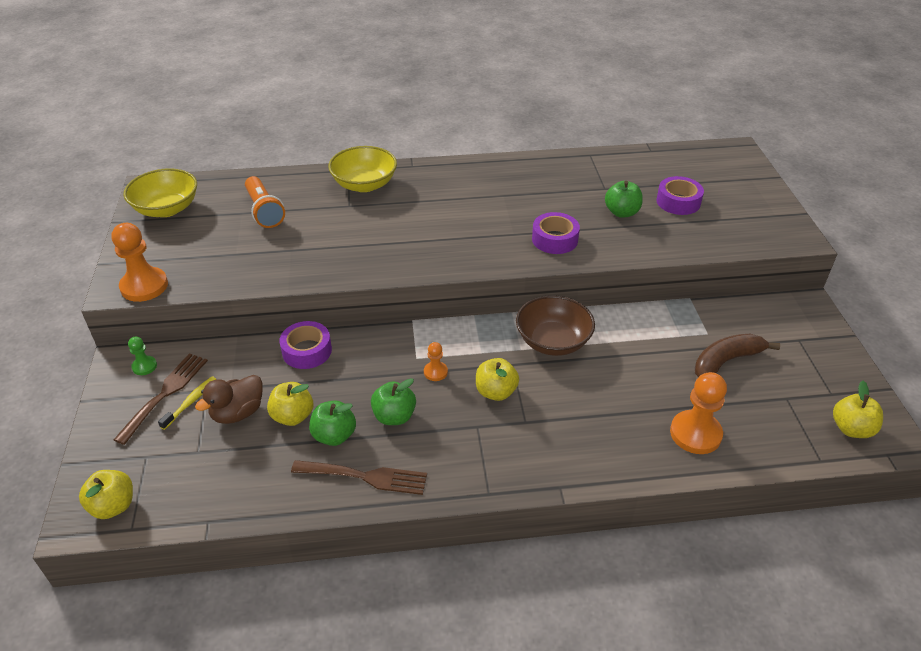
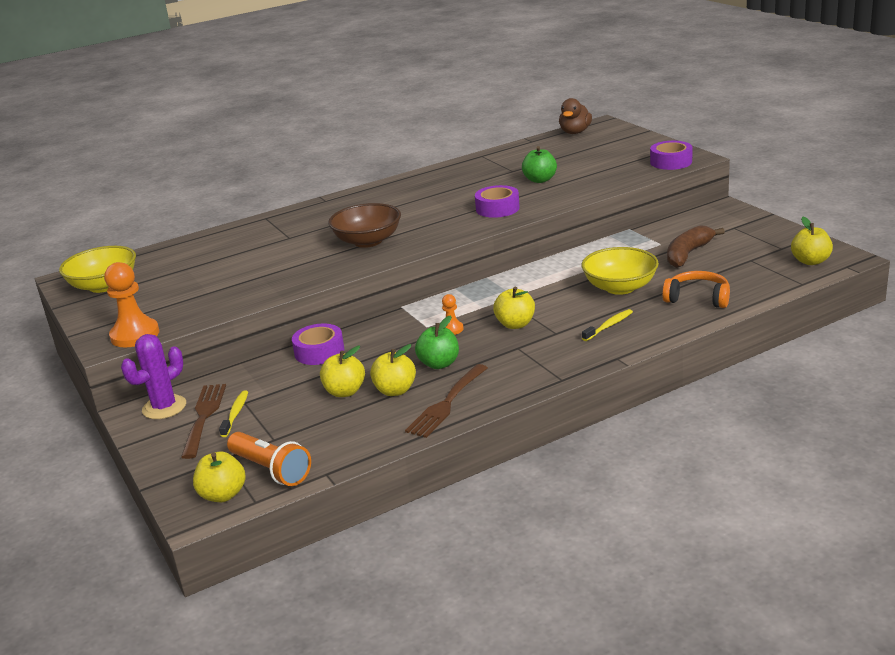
camera: 20 degrees left, 15 degrees down
green pawn [128,337,157,375] -> purple cactus [121,334,186,419]
brown duck [195,375,263,424] -> brown duck moved to [559,98,592,134]
orange flashlight [245,176,285,228] -> orange flashlight moved to [227,432,311,486]
brown fork [291,460,427,495] -> brown fork turned 135 degrees clockwise [405,364,488,438]
green apple [309,401,356,446] -> yellow apple [370,344,416,396]
yellow bowl [328,146,397,192] -> yellow bowl moved to [581,247,659,295]
brown bowl [516,295,595,356] -> brown bowl moved to [328,203,401,248]
purple tape [656,176,704,215] -> purple tape moved to [650,141,693,170]
orange pawn [670,372,727,454] -> orange headphones [662,271,730,308]
none -> yellow toothbrush [582,309,633,341]

